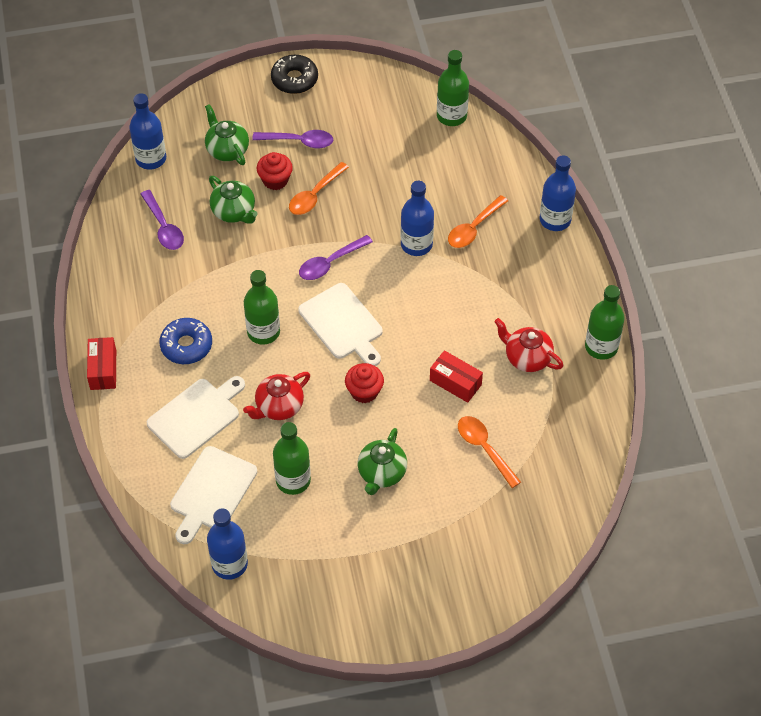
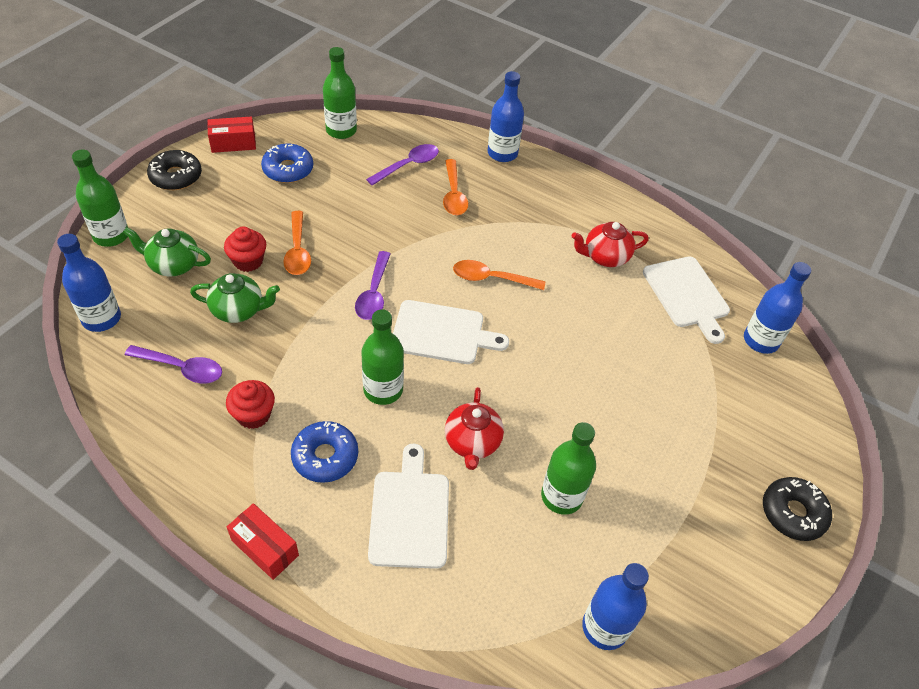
camera: 50 degrees left, 5 degrees down
white cutting board [170,446,257,544] -> white cutting board moved to [643,256,730,344]
purple spoon [252,130,333,148] -> purple spoon moved to [366,144,439,186]
red cupcake [345,363,384,403] -> red cupcake moved to [226,380,275,429]
green teapot [358,428,407,495] -> none
blue bottle [401,181,434,256] -> blue bottle moved to [744,262,811,354]
red box [430,350,483,403] -> red box moved to [207,116,256,153]
orange spoon [458,416,521,488] -> orange spoon moved to [453,260,545,290]
green bottle [585,285,625,360] -> green bottle moved to [72,149,128,247]
none -> blue donut [261,143,313,183]
none -> black donut [763,477,832,541]

